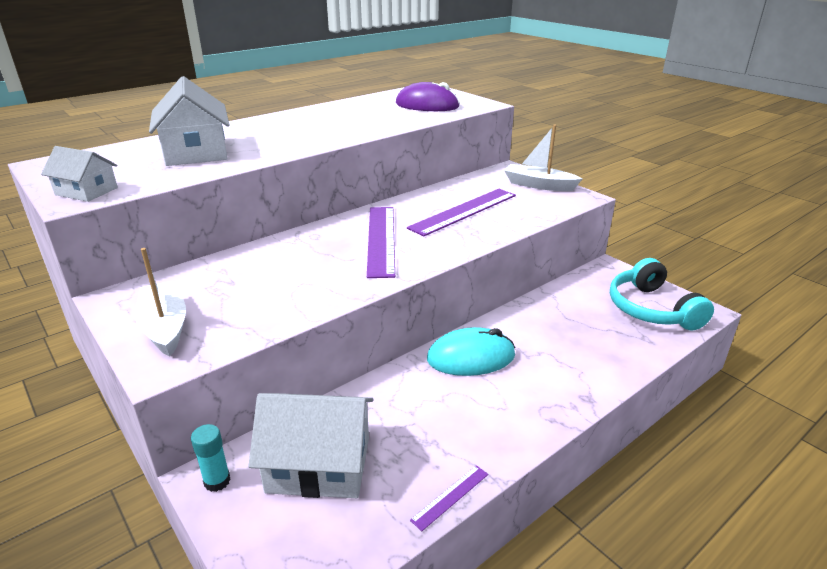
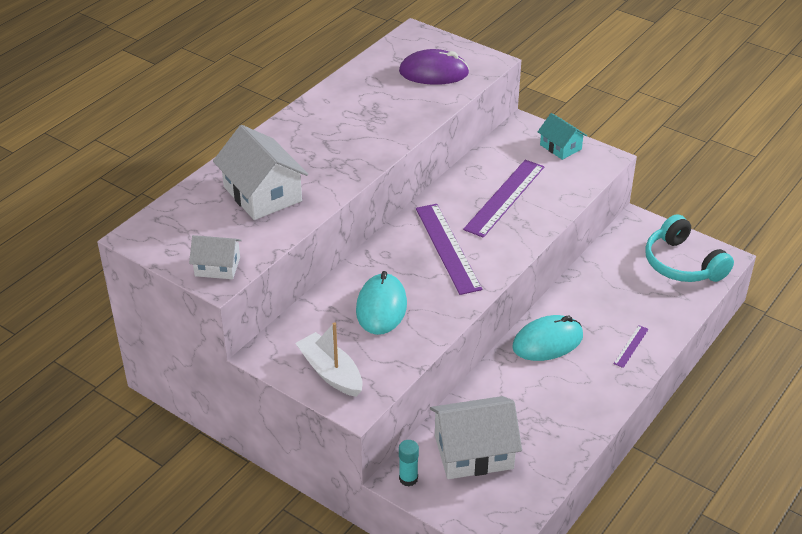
camera: 15 degrees left, 10 degrees up
purple ruler [410,465,488,531] -> purple ruler moved to [613,325,649,368]
white boat [504,125,582,191] -> turquoise house [538,113,587,160]
none -> turquoise mouse [356,271,407,335]

